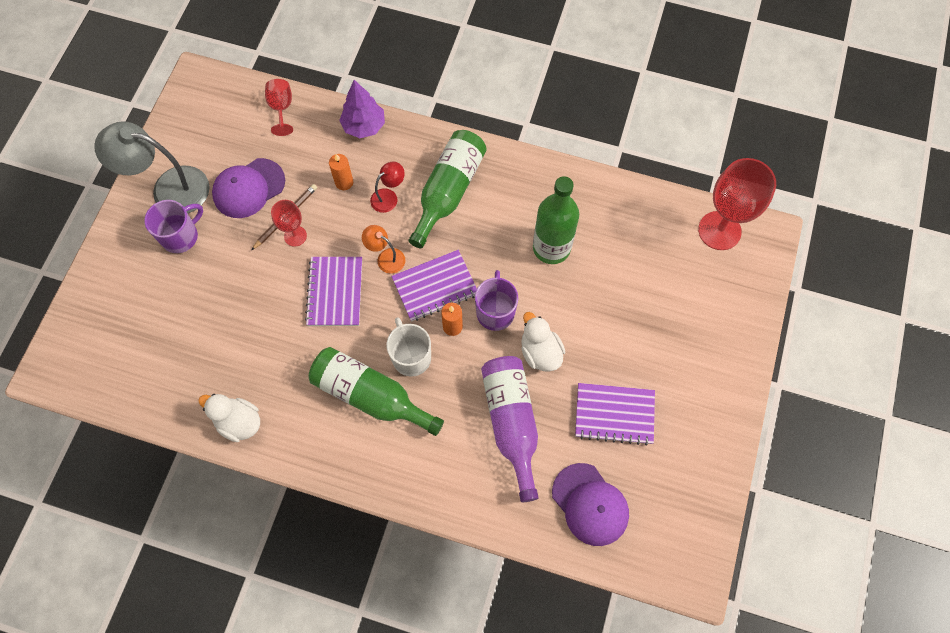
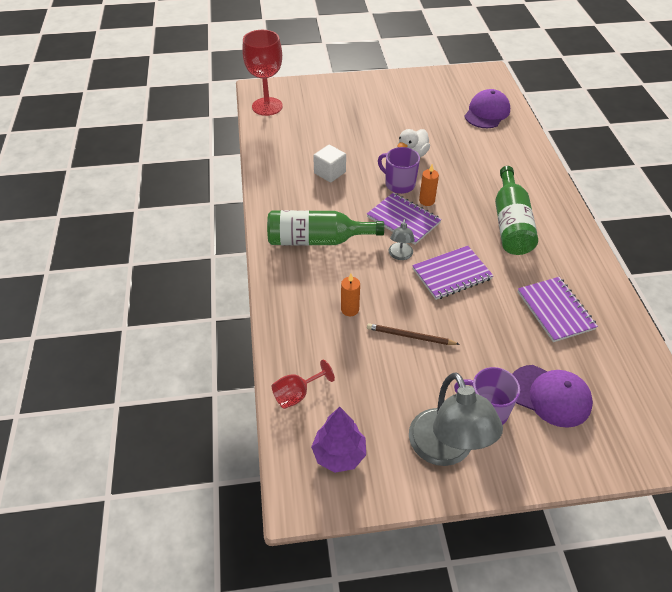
camera: 115 degrees left, 20 degrees down
white duck [199,394,260,442] -> none
purple cap [212,158,285,218] -> purple cap moved to [512,365,593,428]
red goblet [271,200,307,247] -> none
purple tree [339,80,385,138] -> purple tree moved to [311,407,366,473]
orange lamp [362,225,405,274] -> grey lamp [389,219,415,260]
red lamp [370,161,405,213] -> none
white mug [386,317,431,377] -> none
purple mug [475,270,518,331] -> purple mug turned 60 degrees clockwise [378,147,420,194]
purple bottle [481,356,539,502] -> none
green bottle [533,176,579,264] -> white cube [313,145,346,183]
purple notebook [575,383,655,446] -> purple notebook moved to [518,277,598,342]

